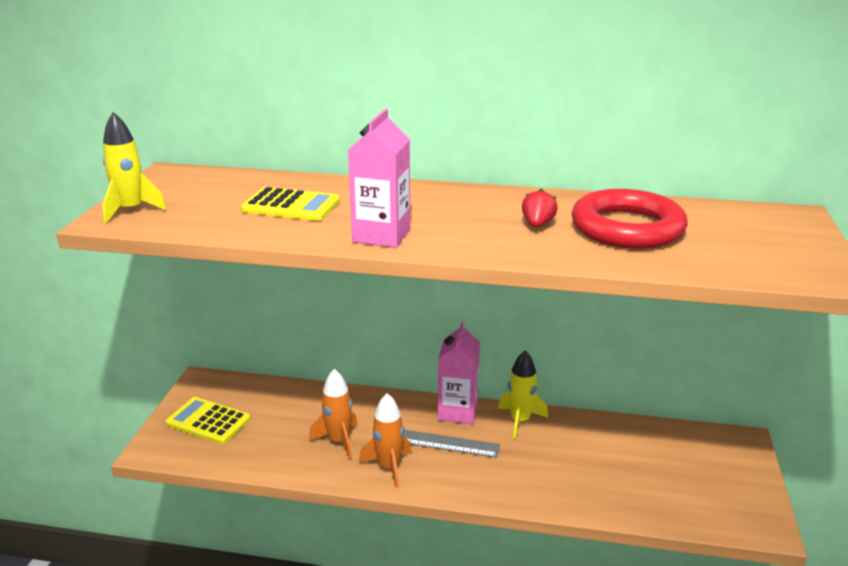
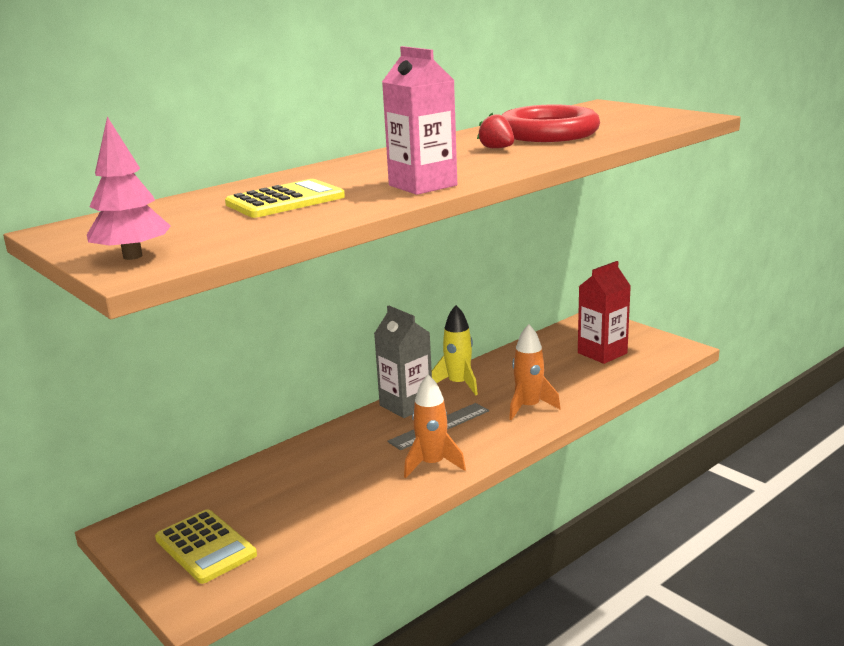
camera: 50 degrees left, 5 degrees down
yellow rocket [102,112,167,223] -> pink tree [87,117,171,260]
yellow calculator [165,397,251,444] -> yellow calculator turned 105 degrees counterclockwise [155,509,257,584]
orange rocket [309,369,358,459] -> orange rocket moved to [509,324,561,420]
pink carton [438,321,480,424] -> grey carton [374,306,432,418]
none -> red carton [578,261,631,364]

